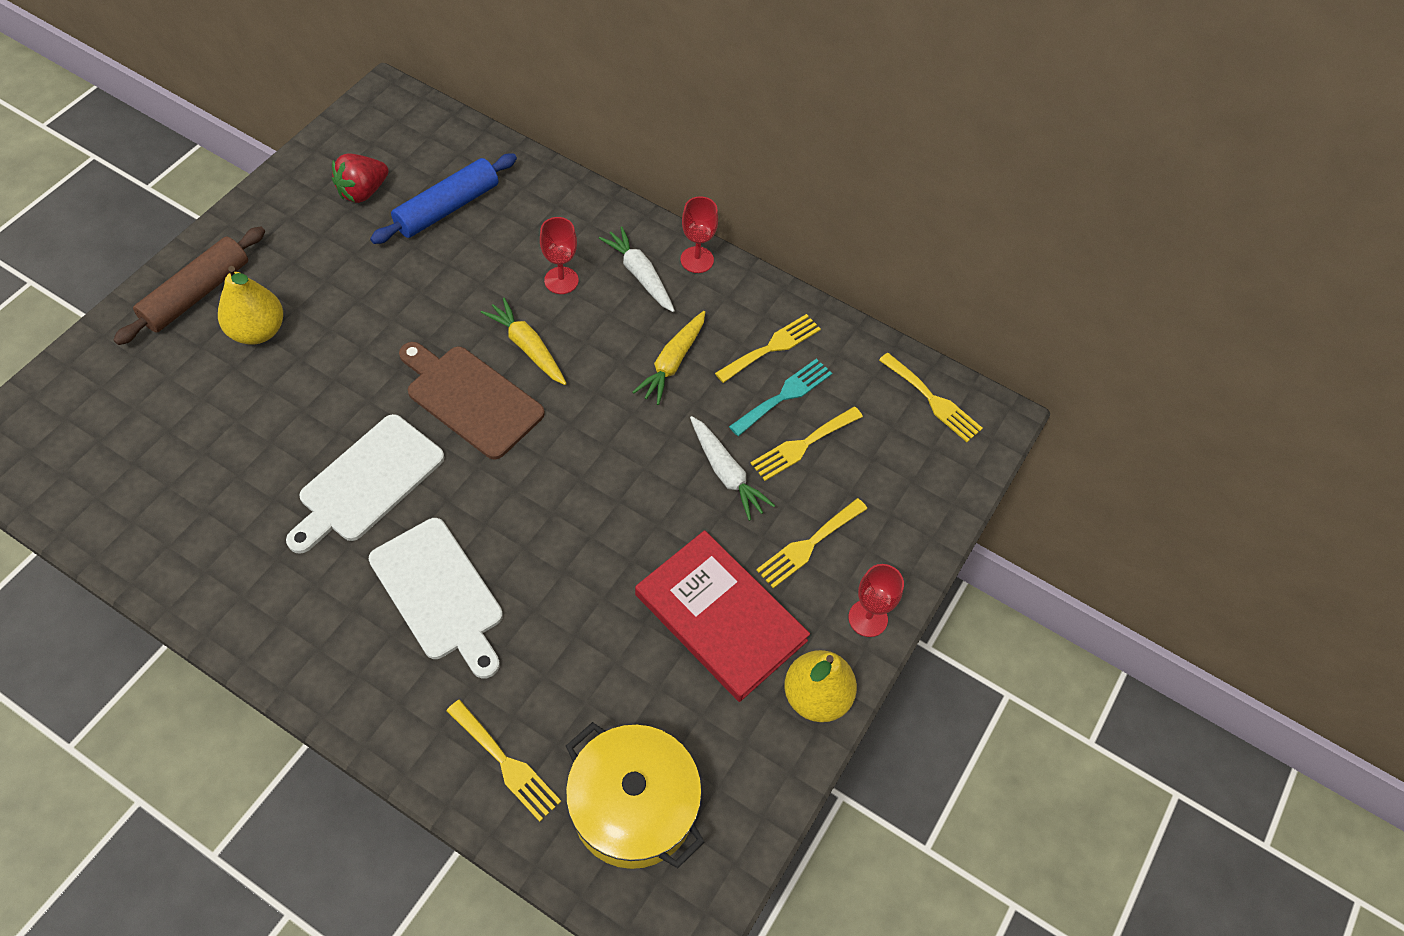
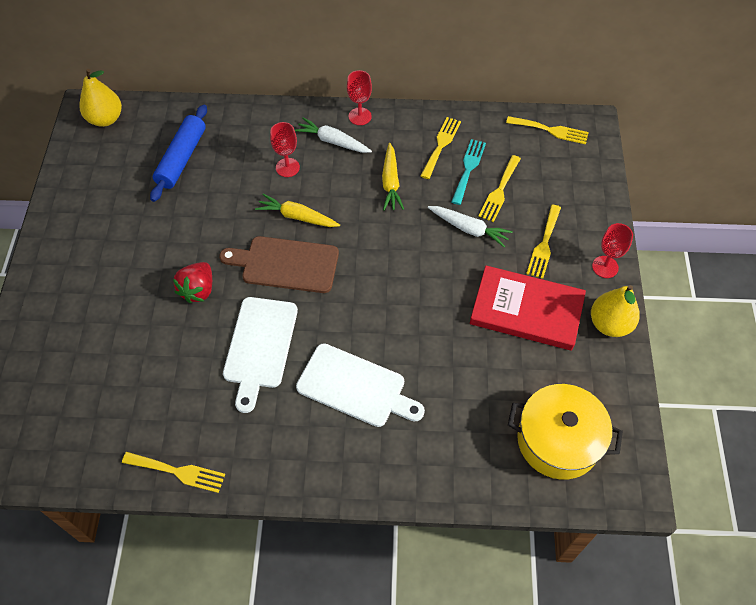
camera: 25 degrees left, 0 degrees up
brown rolling pin [113,226,265,345] -> none
yellow pear [218,266,283,345] -> yellow pear moved to [79,69,122,127]
red strawberry [332,153,389,203] -> red strawberry moved to [173,262,212,303]
yellow fork [446,700,561,822] -> yellow fork moved to [122,452,225,493]

